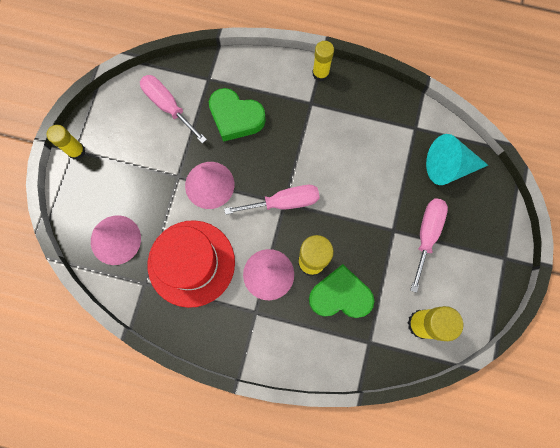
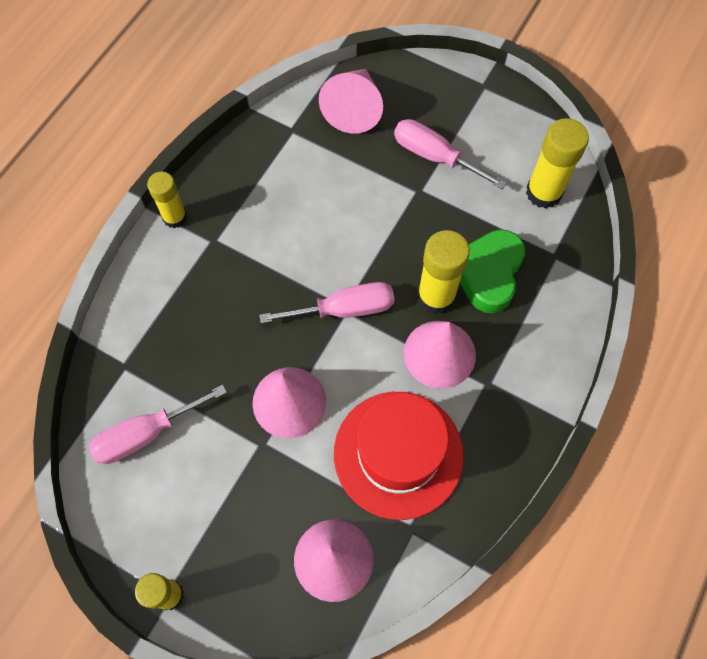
camera: 75 degrees left, 10 degrees down
green heart [209,88,266,142] -> none
pink screwdriver [224,185,320,215] -> pink screwdriver turned 75 degrees clockwise [259,282,394,323]
turquoise cone [426,134,488,185] -> pink cone [319,69,383,134]

